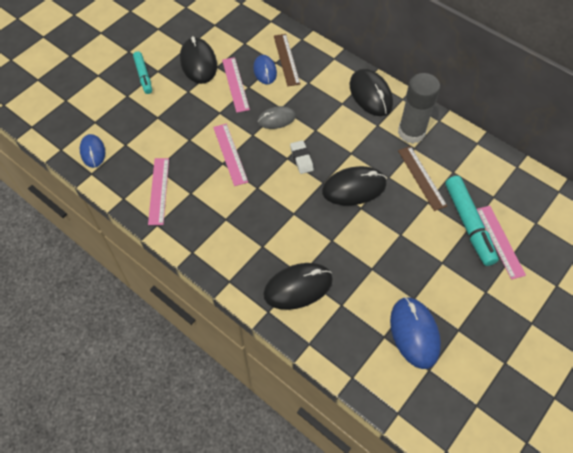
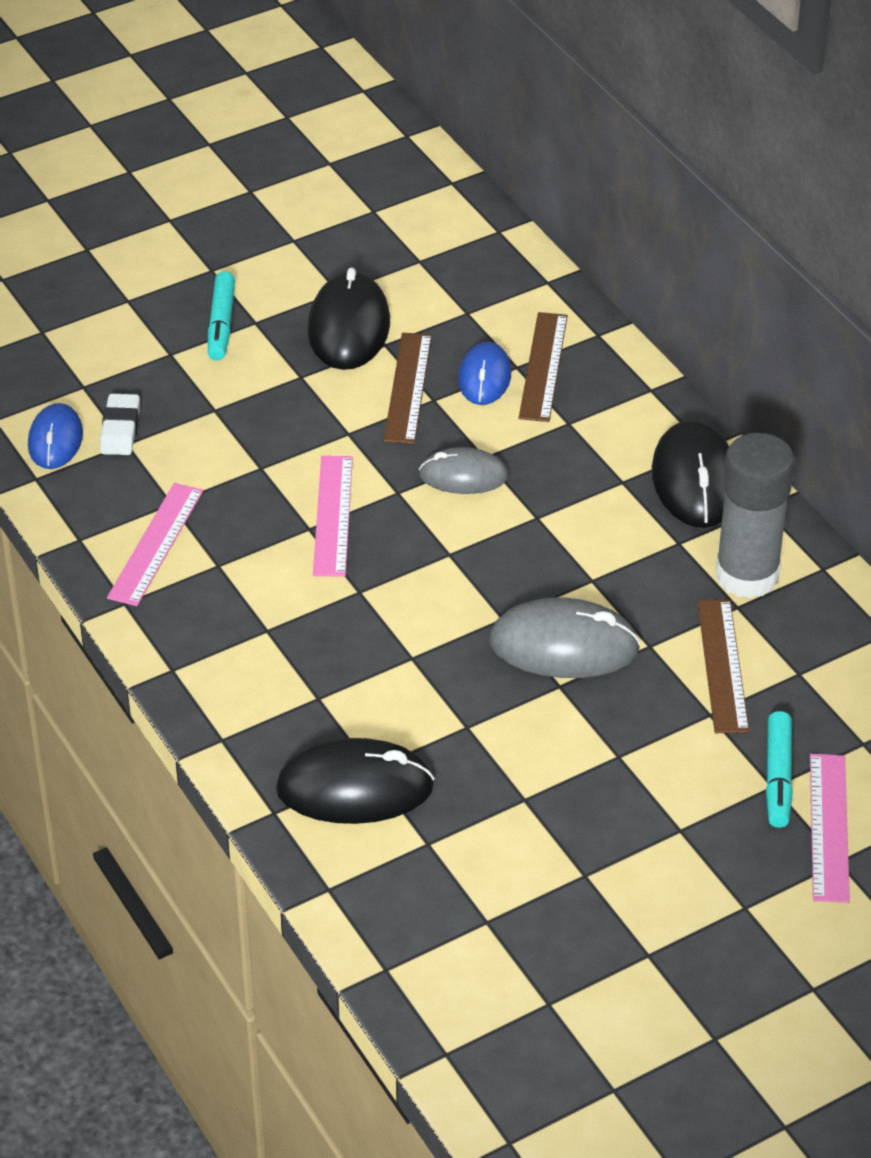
camera: 20 degrees right, 15 degrees down
pink ruler [222,57,250,113] -> brown ruler [384,333,432,444]
white eraser [290,140,314,174] -> white eraser moved to [100,394,140,455]
black mouse [322,166,387,205] -> grey mouse [489,597,641,678]
blue mouse [390,297,441,369] -> none
turquoise marker [445,176,498,266] -> turquoise marker [766,711,793,828], size x0.61

